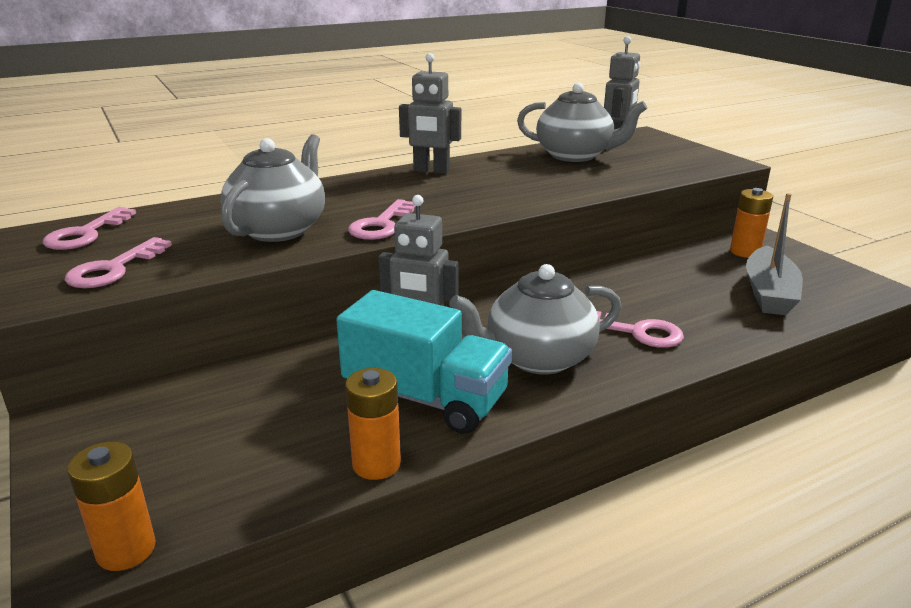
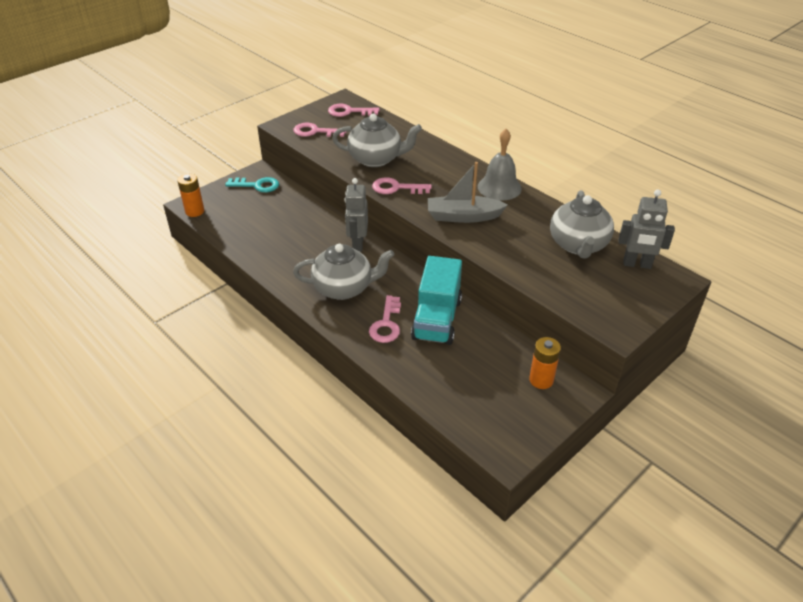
camera: 75 degrees right, 15 degrees up
turquoise truck [336,290,512,434] -> turquoise truck moved to [411,256,462,345]
orange battery [345,368,401,480] -> none
grey robot [399,53,461,174] -> grey bell [478,129,522,201]
grey teapot [449,264,621,374] -> grey teapot turned 120 degrees clockwise [293,244,394,300]
grey boat [746,193,803,315] -> grey boat moved to [428,162,508,223]
none -> turquoise key [225,177,279,192]

